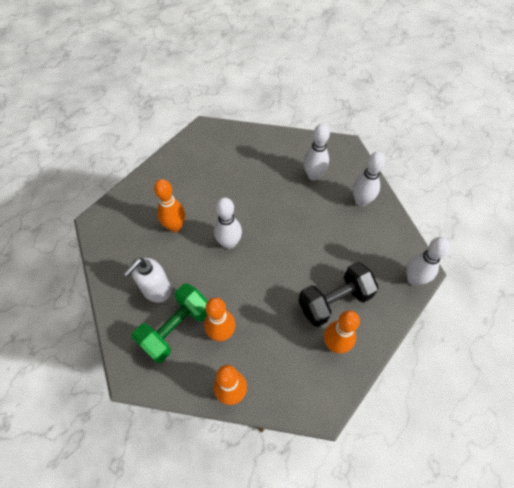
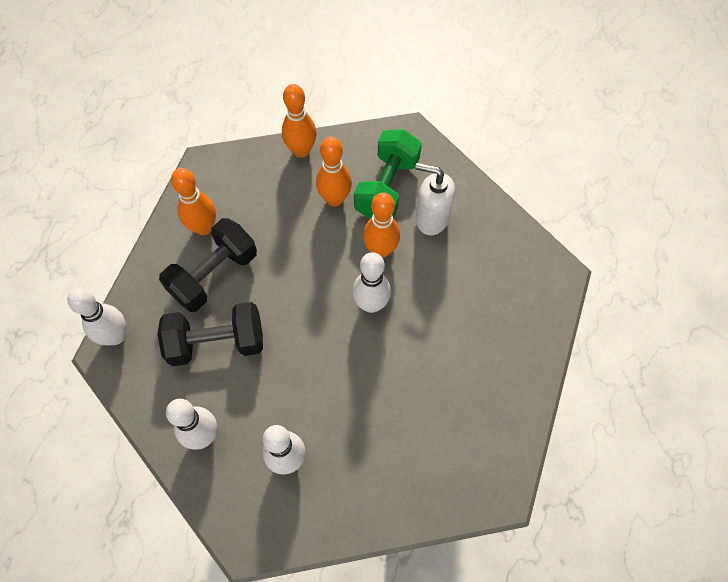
camera: 160 degrees right, 5 degrees up
white soap dispenser [123,258,171,302] -> white soap dispenser turned 90 degrees counterclockwise [415,163,455,235]
orange bowling pin [154,179,185,232] -> orange bowling pin moved to [363,193,400,258]
none -> black dumbbell [157,302,263,366]

